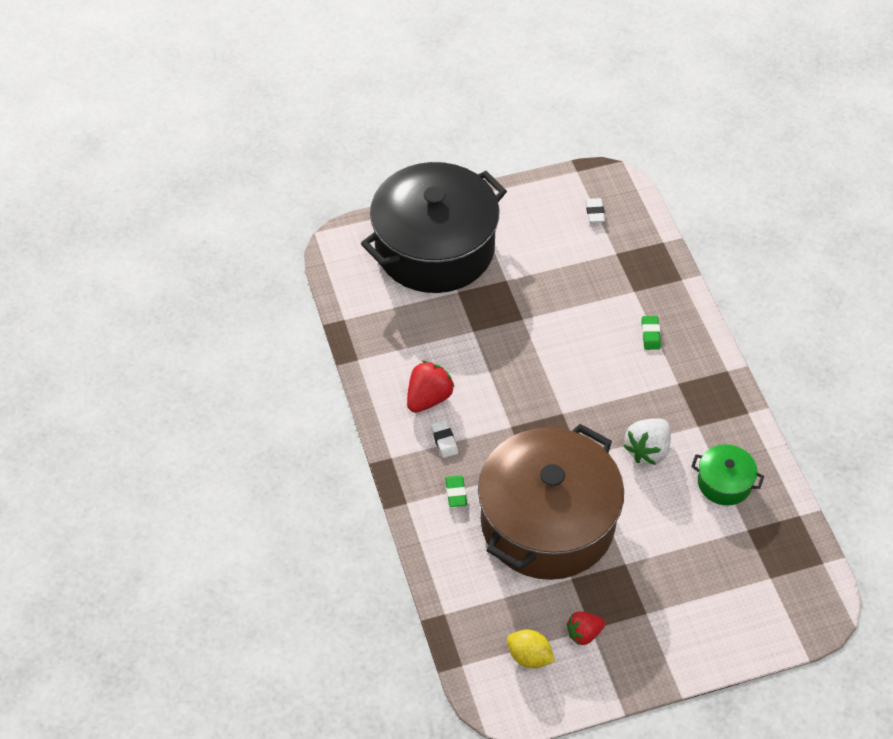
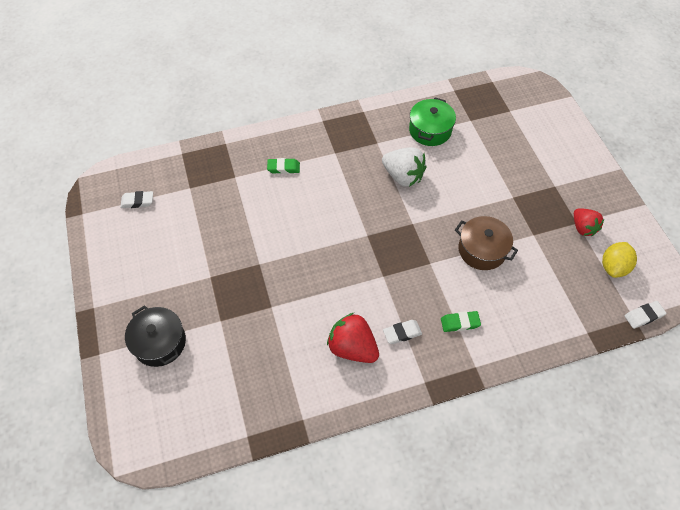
camera: 90 degrees left, 5 degrees up
black pot [361,162,507,293] -> black pot [125,305,186,367], size x0.41
brown pot [478,424,624,580] -> brown pot [455,216,518,270], size x0.41
none -> white eraser [625,301,667,329]

